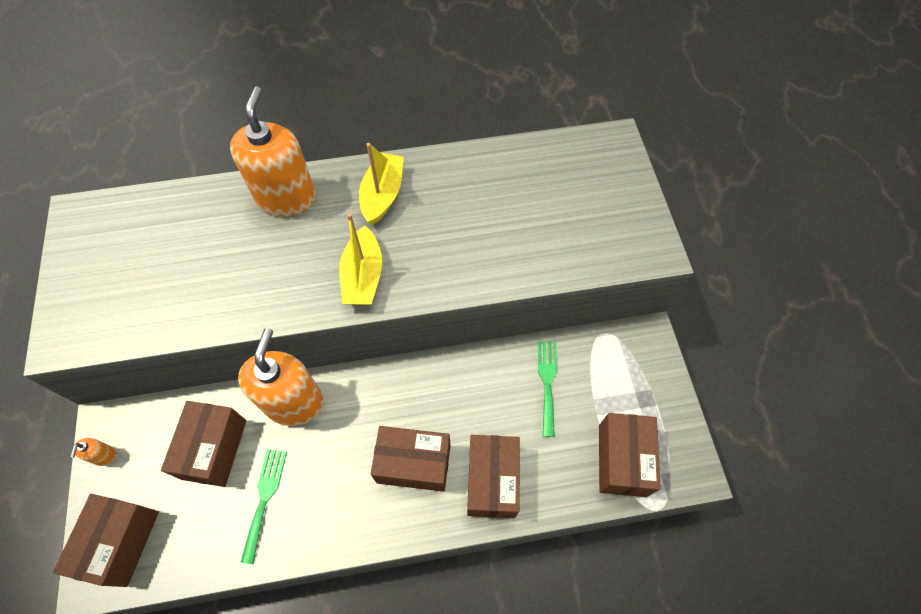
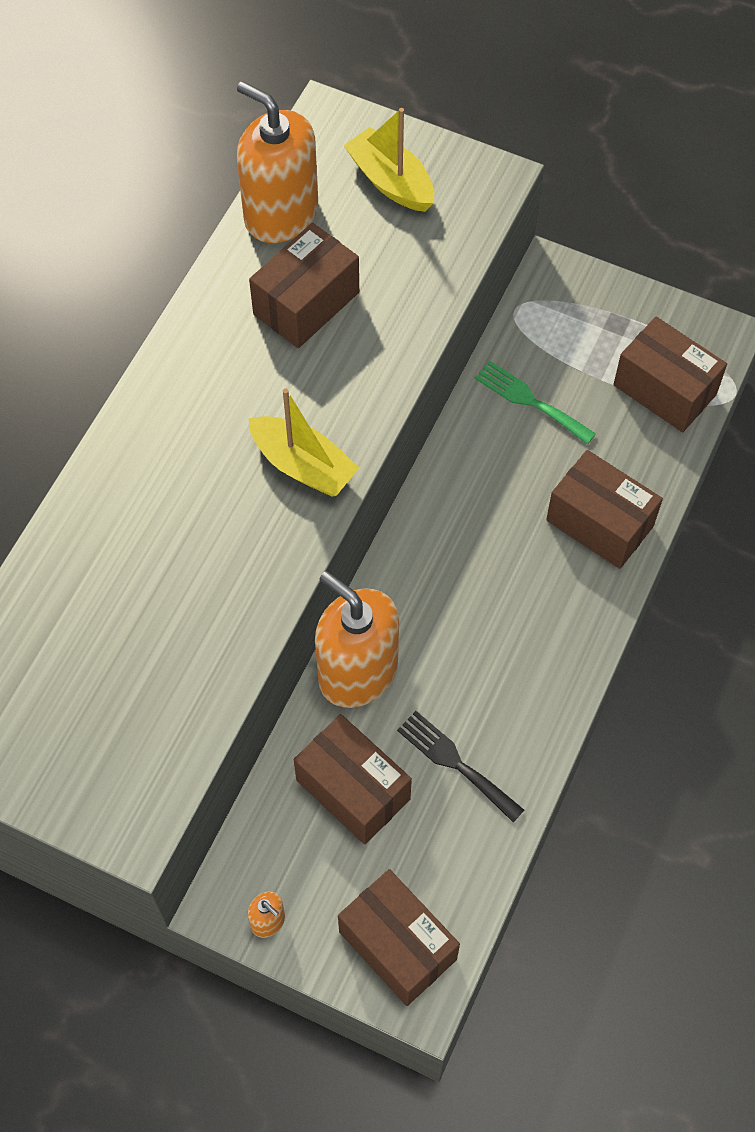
camera: 55 degrees left, 0 degrees up
orange soap dispenser [230,86,316,216] -> orange soap dispenser moved to [237,81,318,243]
green fork [241,449,287,564] -> black fork [397,711,524,822]
yellow boat [359,143,404,225] -> yellow boat moved to [343,108,434,212]
brown box [371,426,450,492] -> brown box moved to [249,223,359,348]

